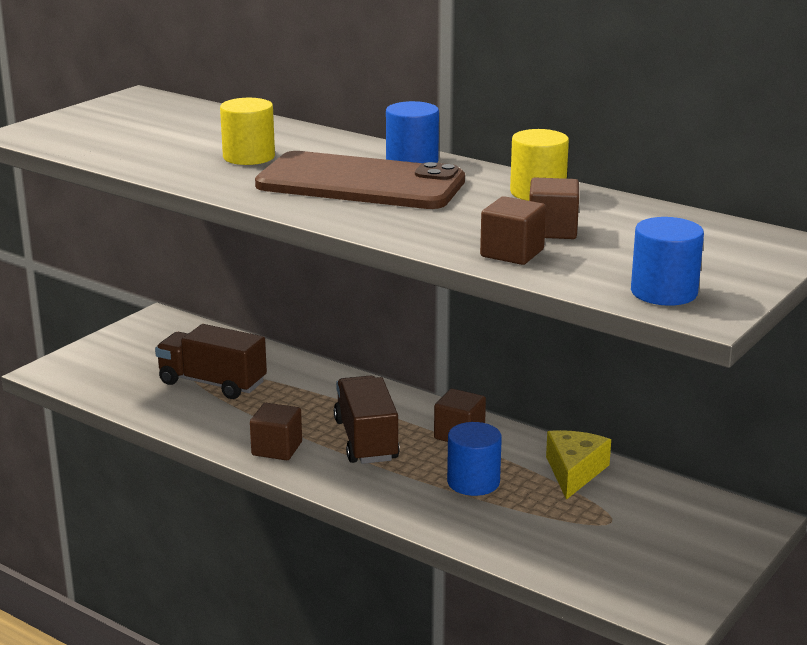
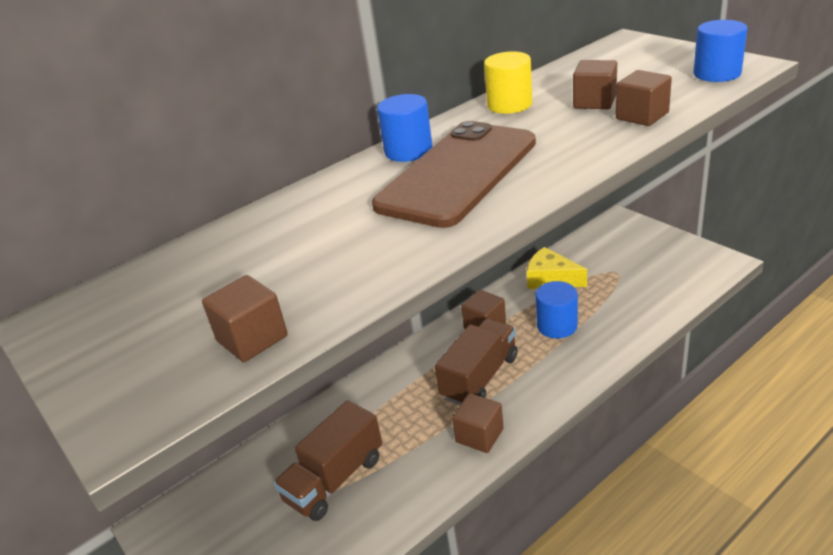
camera: 70 degrees left, 10 degrees up
yellow cylinder [220,98,275,165] -> none
brown truck [334,376,400,464] -> brown truck turned 120 degrees clockwise [435,319,518,405]
none -> brown cube [202,275,288,362]

